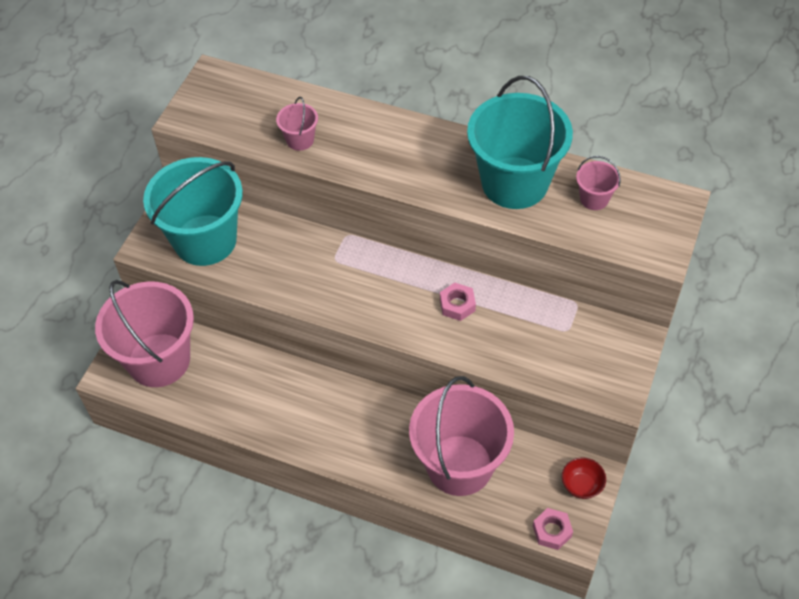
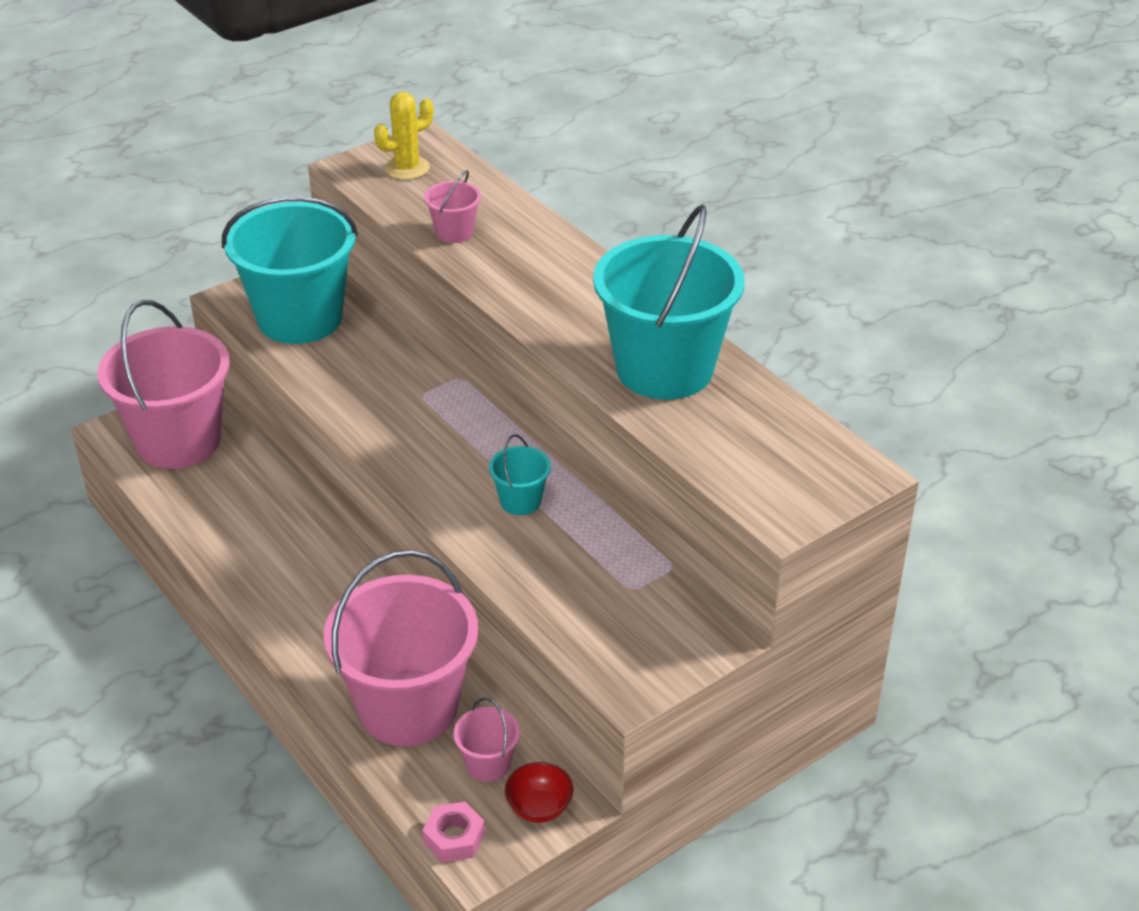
camera: 30 degrees right, 15 degrees down
pink nut [440,283,476,321] -> turquoise bucket [489,434,551,515]
pink bucket [576,156,621,210] -> pink bucket moved to [454,698,520,782]
none -> yellow cactus [374,92,434,180]

